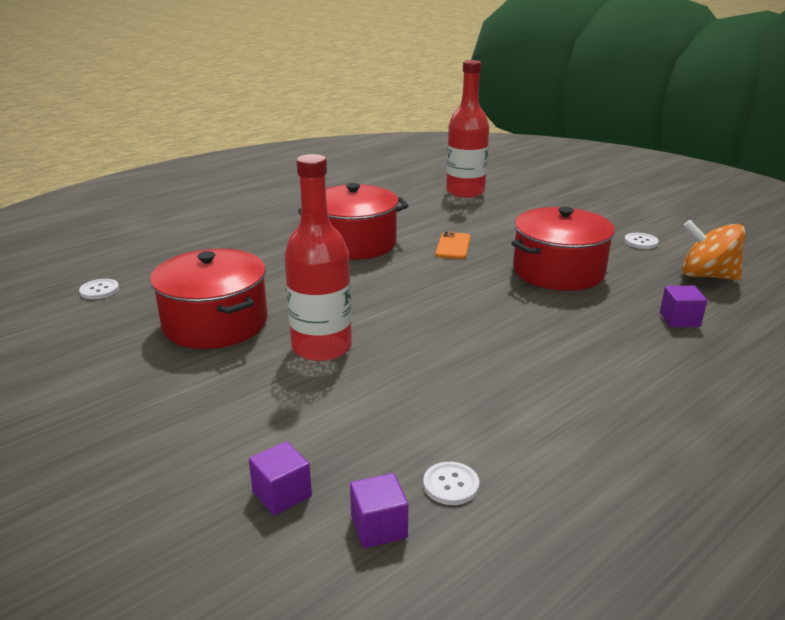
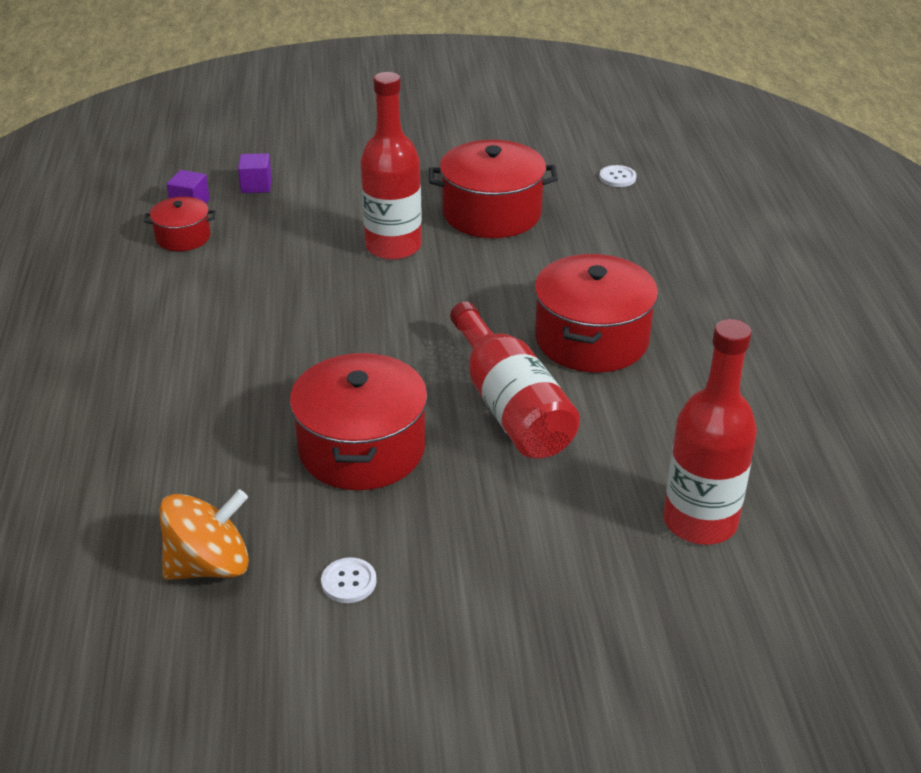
camera: 125 degrees right, 10 degrees up
white button [423,462,479,505] -> red pot [144,197,216,251]
orange phone [435,232,471,259] -> red bottle [450,302,580,459]
purple cube [660,286,707,327] -> none

